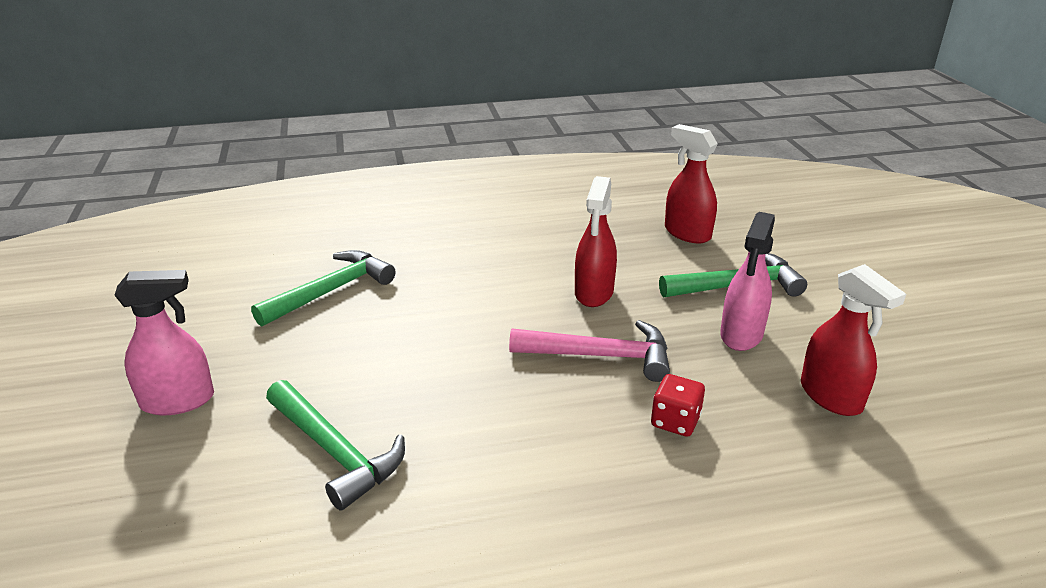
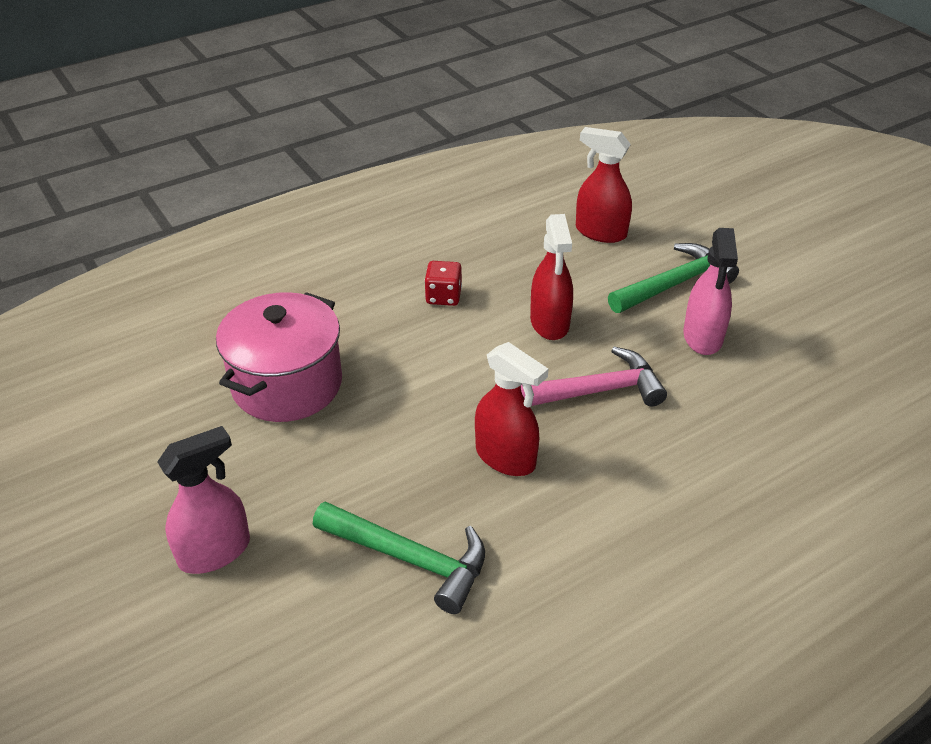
camera: 20 degrees left, 10 degrees up
green hammer [251,250,396,327] -> pink pot [216,292,342,422]
red dice [651,374,705,437] -> red dice moved to [425,261,462,306]
red spray bottle [801,264,906,416] -> red spray bottle moved to [475,342,548,476]

